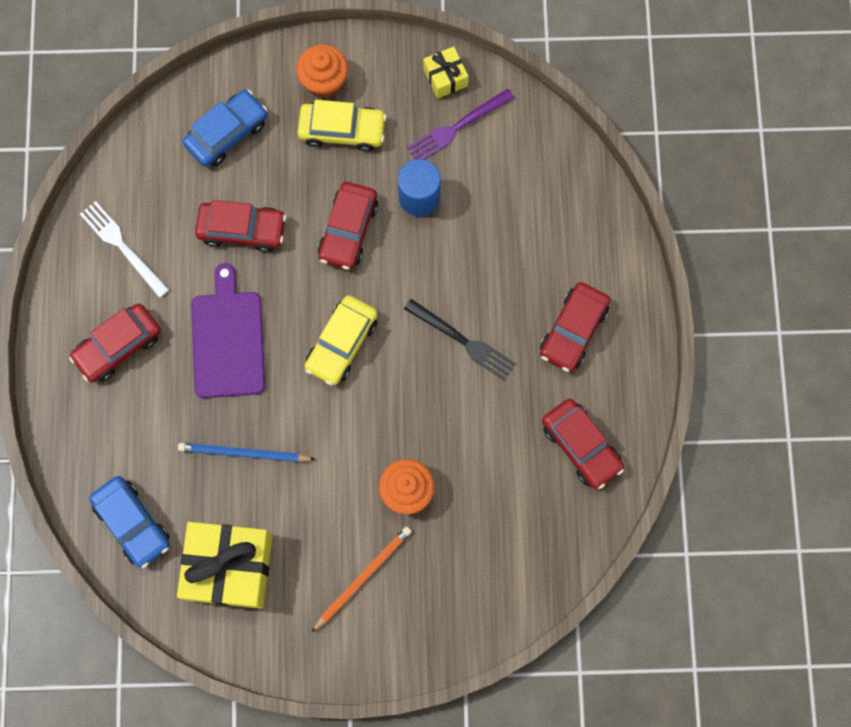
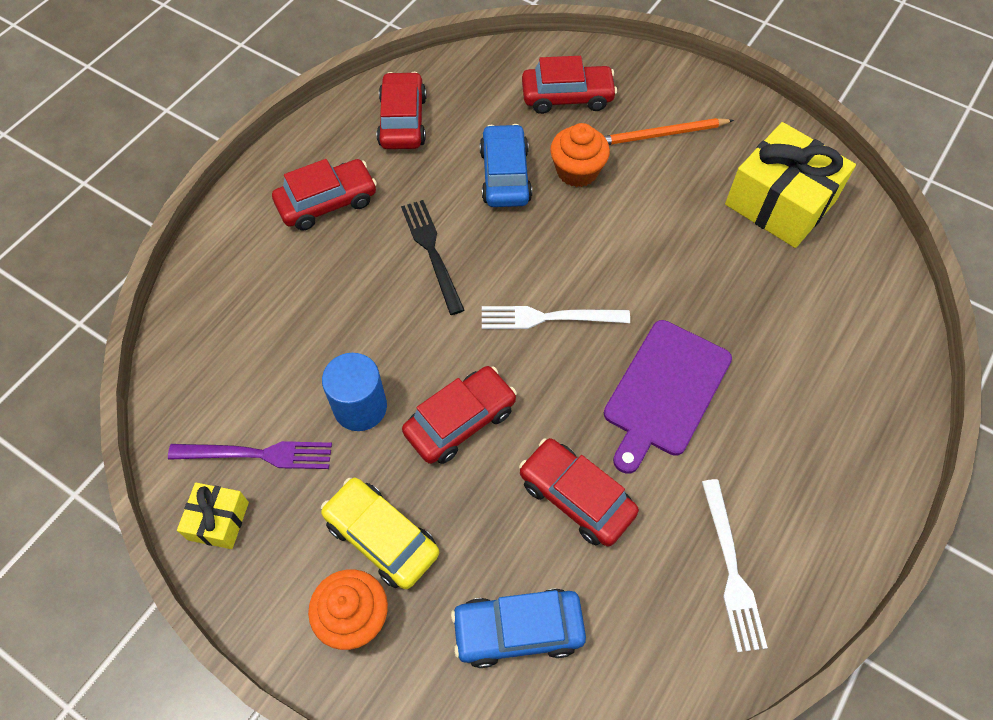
camera: 145 degrees left, 15 degrees down
red car [69,303,161,382] -> red car moved to [522,56,617,114]
blue car [89,476,170,568] -> blue car moved to [480,124,532,207]
blue pencil [178,443,315,462] -> none
yellow car [304,295,378,385] -> white fork [482,306,630,329]

